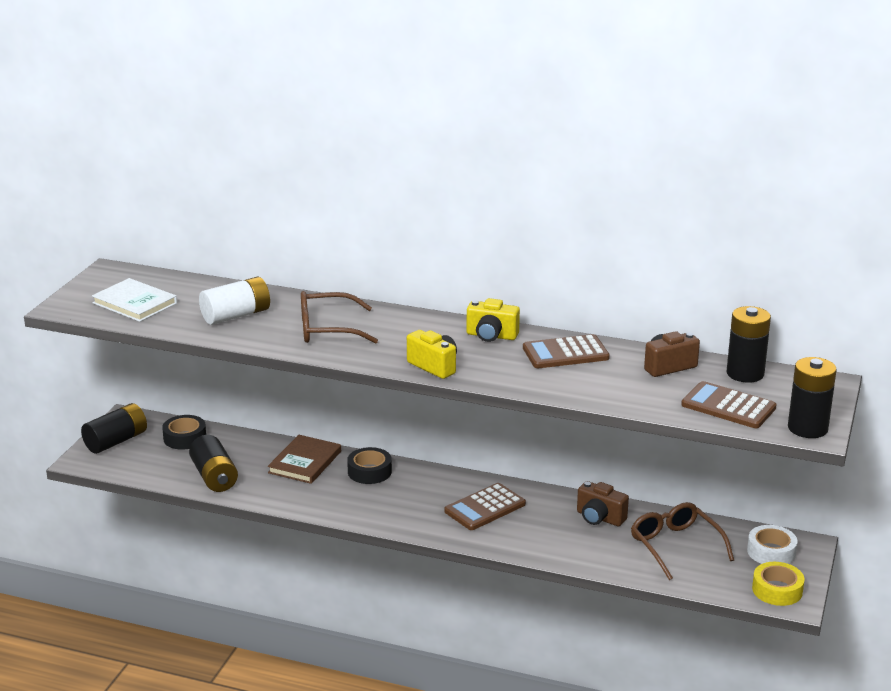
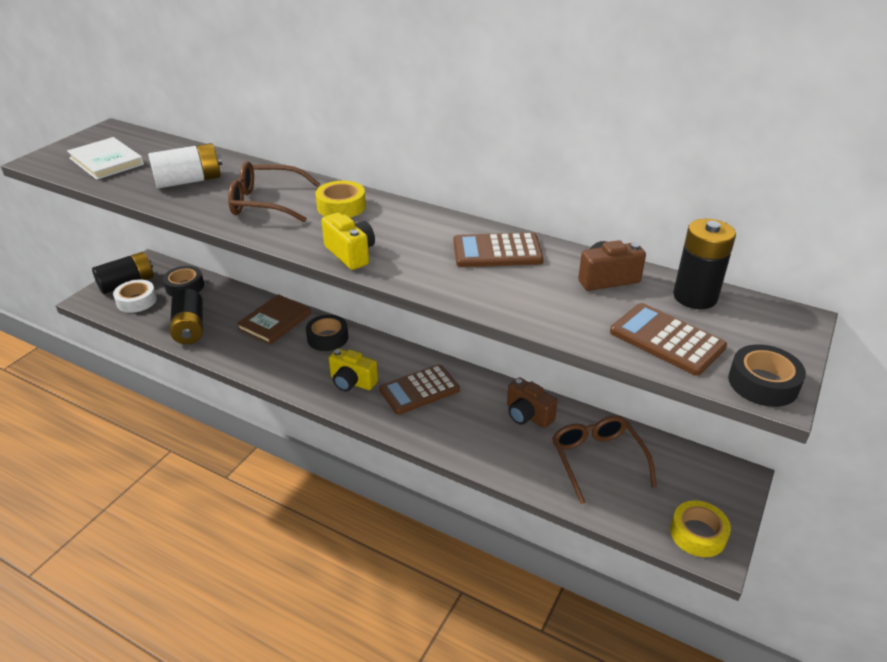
camera: 10 degrees right, 10 degrees up
yellow camera [467,298,520,342] -> yellow camera moved to [329,348,378,391]
white tape [747,525,798,564] -> white tape moved to [113,280,157,313]
black battery [788,357,837,438] -> black tape [728,344,806,407]
none -> yellow tape [316,181,366,218]

